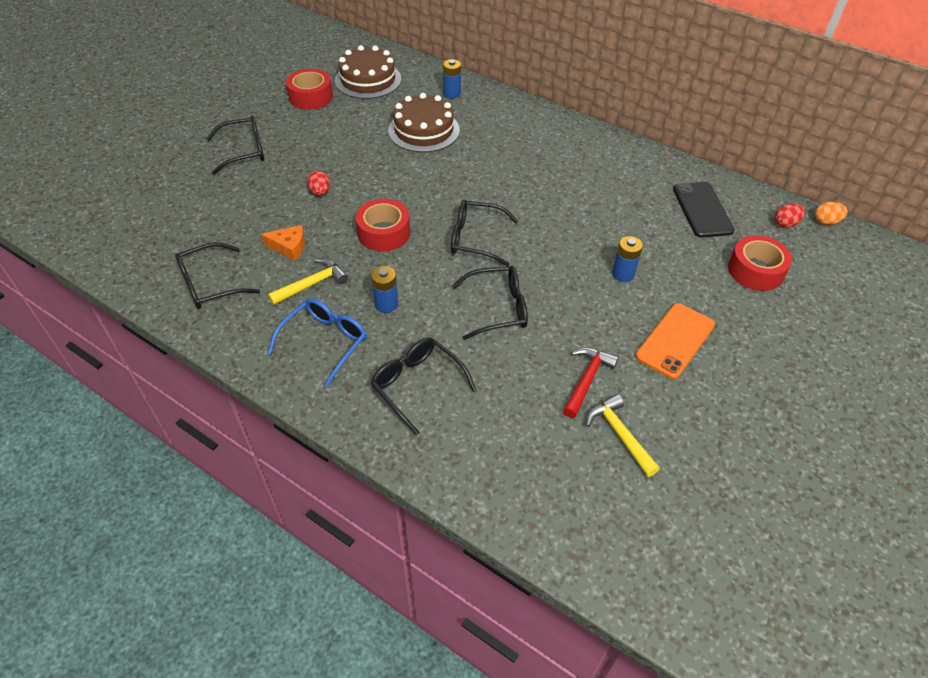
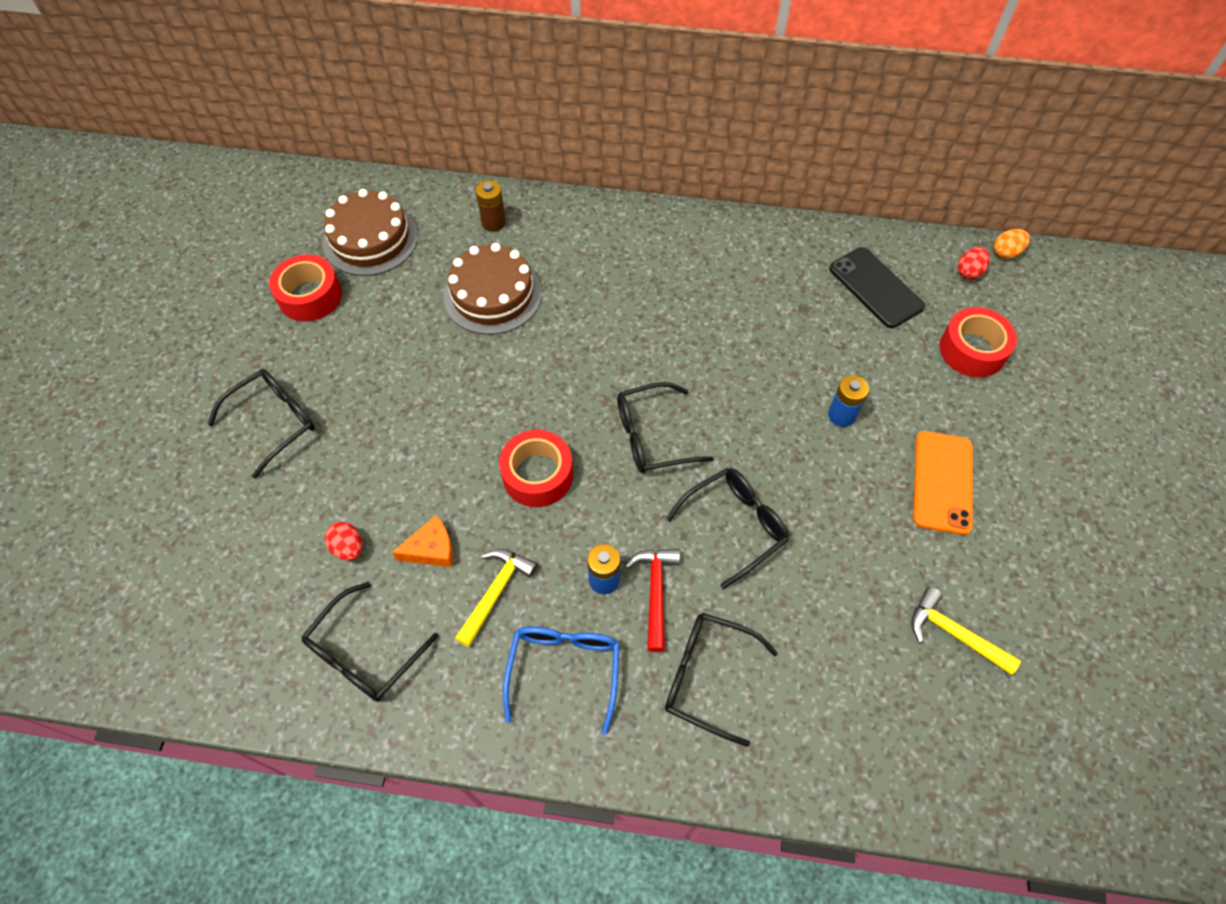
camera: 25 degrees left, 10 degrees up
red egg [307,171,330,196] -> red egg moved to [325,522,362,561]
blue battery [443,59,461,99] -> brown battery [476,180,506,231]
red hammer [563,348,619,418] -> red hammer moved to [625,549,680,652]

